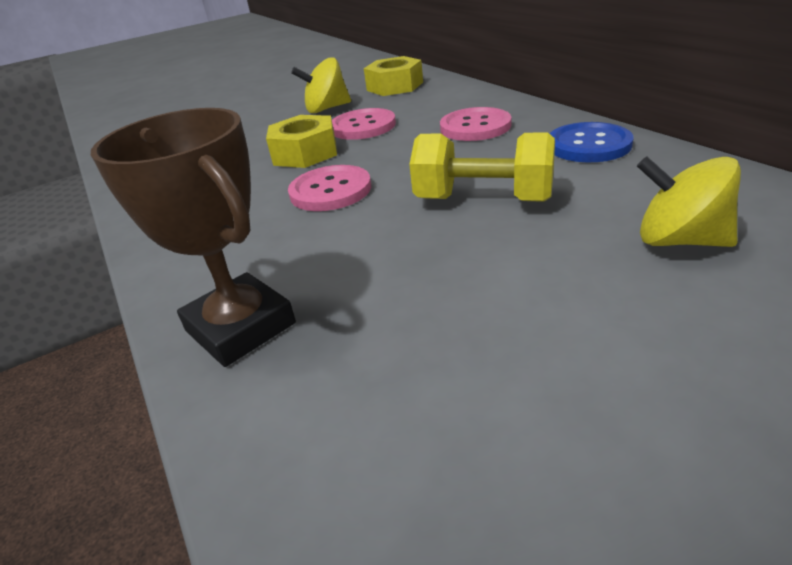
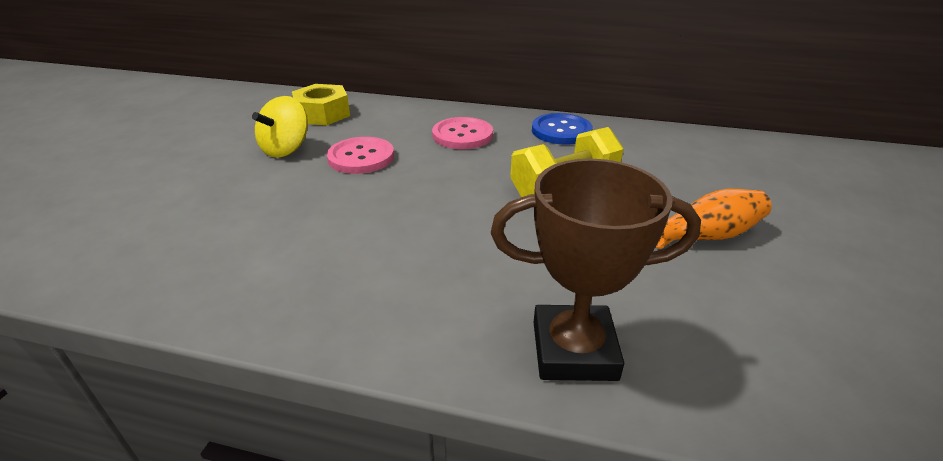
camera: 50 degrees left, 0 degrees up
yellow nut [266,115,337,168] -> none
pink button [288,165,371,211] -> none
yellow spinning top [637,156,741,247] -> none
none -> orange vase [656,189,772,249]

